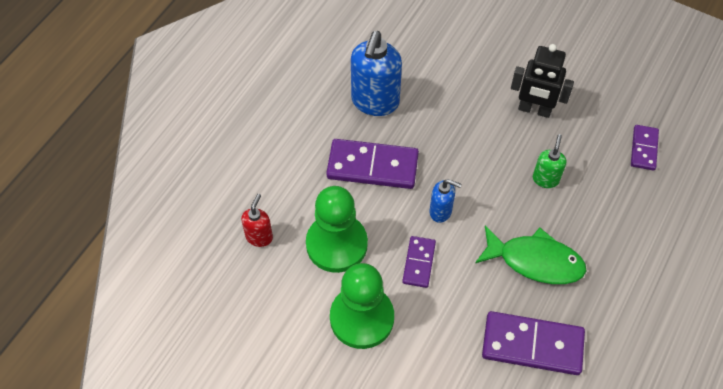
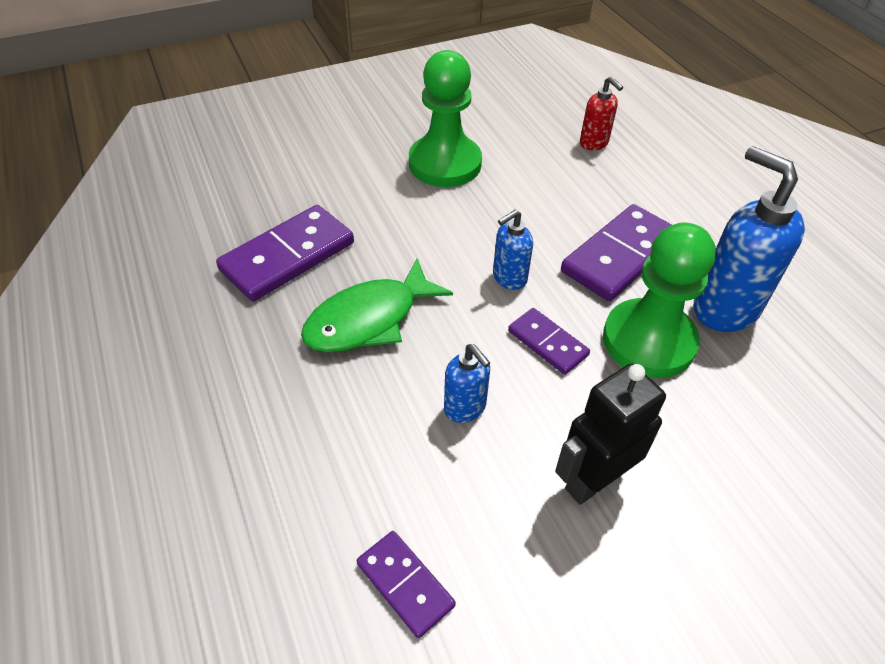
camera: 125 degrees right, 10 degrees down
green pawn [306,186,368,273] -> green pawn moved to [603,223,716,378]
purple domino [402,236,436,288] -> purple domino moved to [508,308,590,375]
green soap dispenser [533,134,566,188] -> blue soap dispenser [444,344,490,423]

